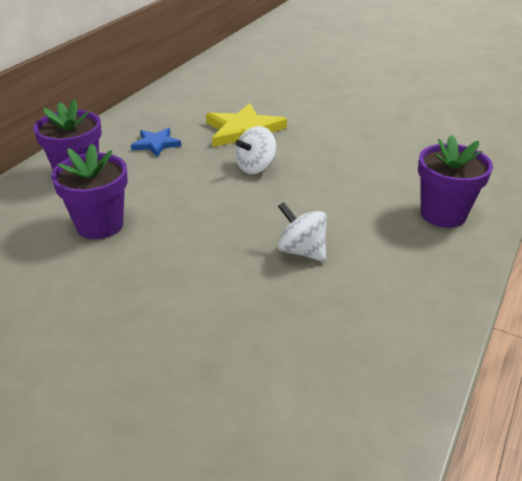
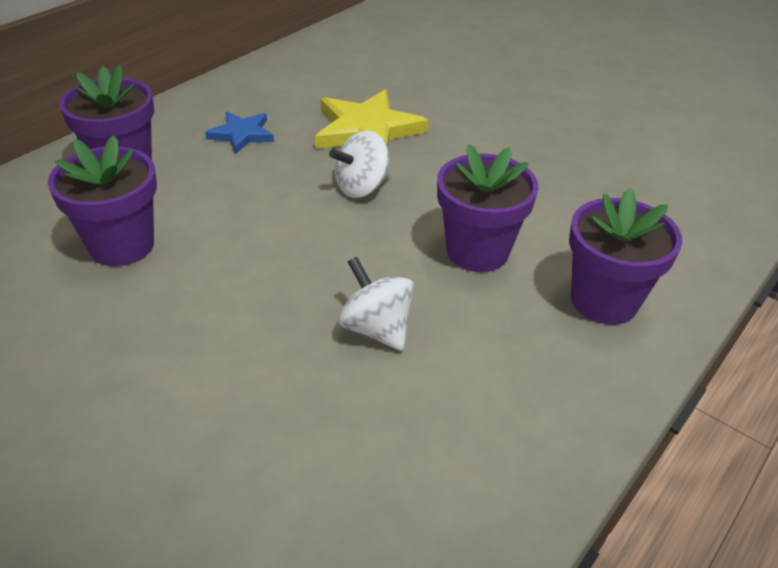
camera: 10 degrees right, 5 degrees up
none -> purple flower pot [437,144,538,272]

